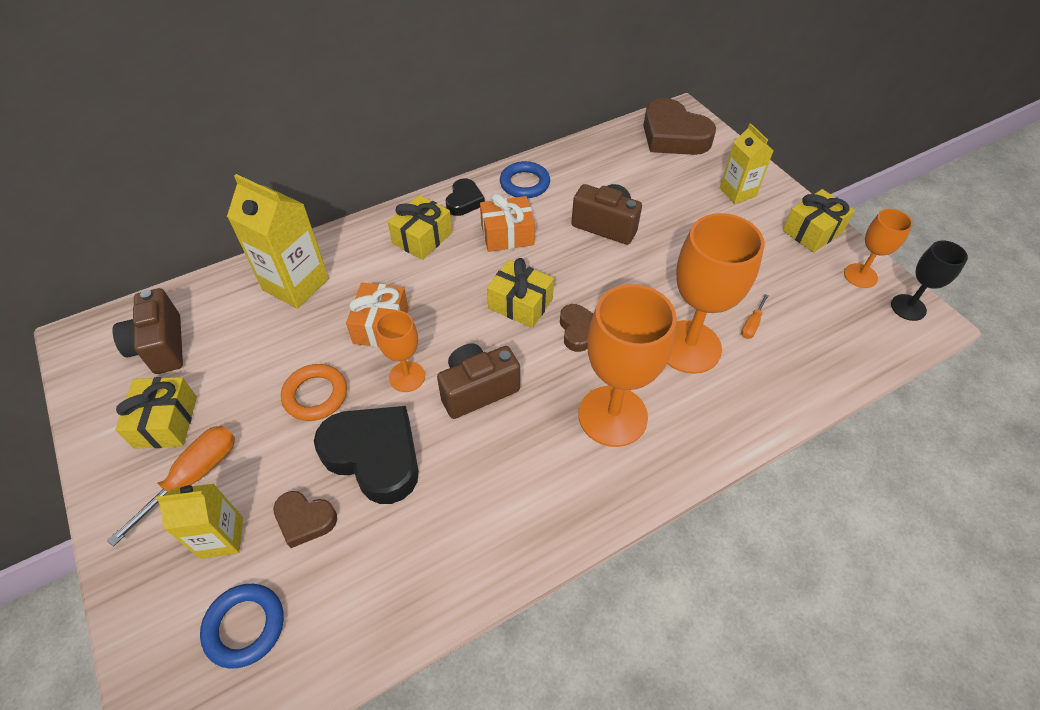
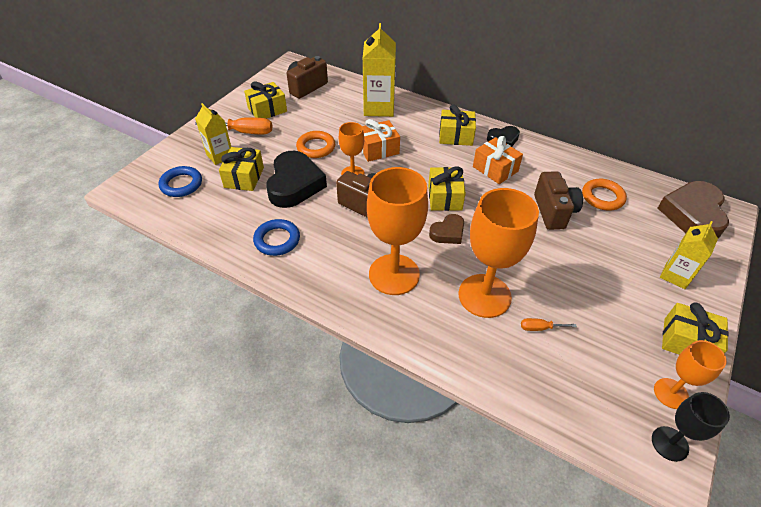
camera: 60 degrees right, 5 degrees down
brown heart [273,491,337,548] -> yellow gift [219,147,264,191]
blue ring [500,161,550,198] -> blue ring moved to [253,219,300,256]
none -> orange ring [582,179,627,210]

